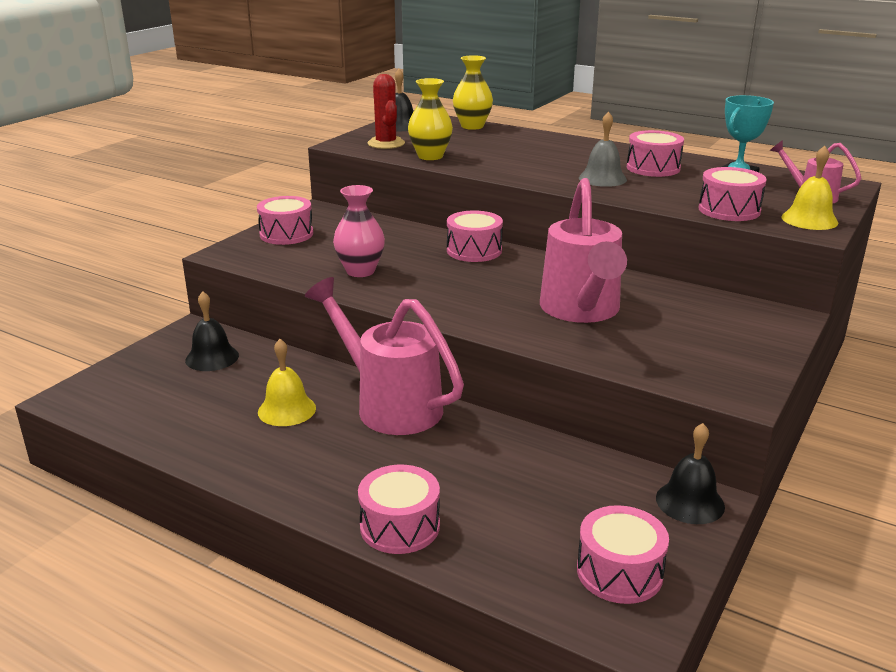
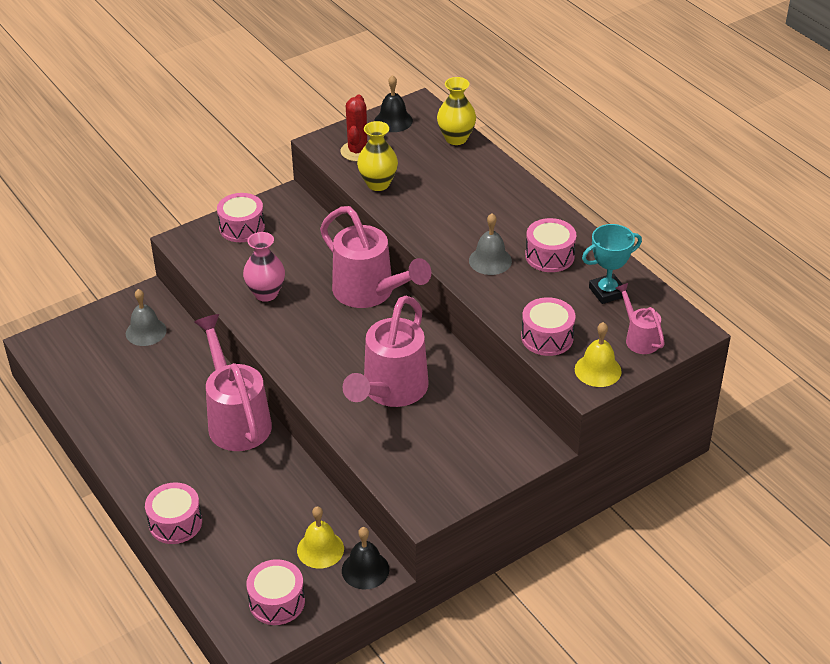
camera: 25 degrees right, 15 degrees up
black bell [185,291,239,371] -> grey bell [126,289,167,346]
yellow bell [258,339,316,426] -> yellow bell moved to [297,506,344,569]
pink drum [447,210,503,262] -> pink watering can [320,206,431,308]

